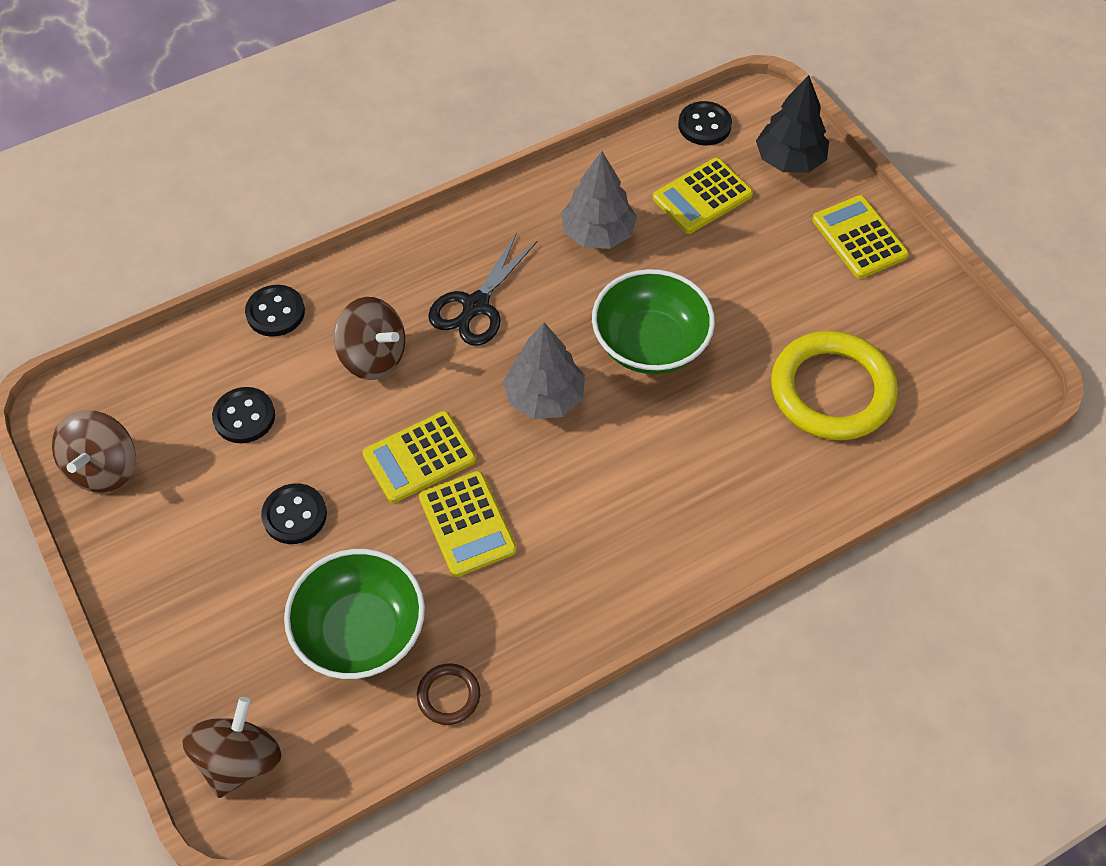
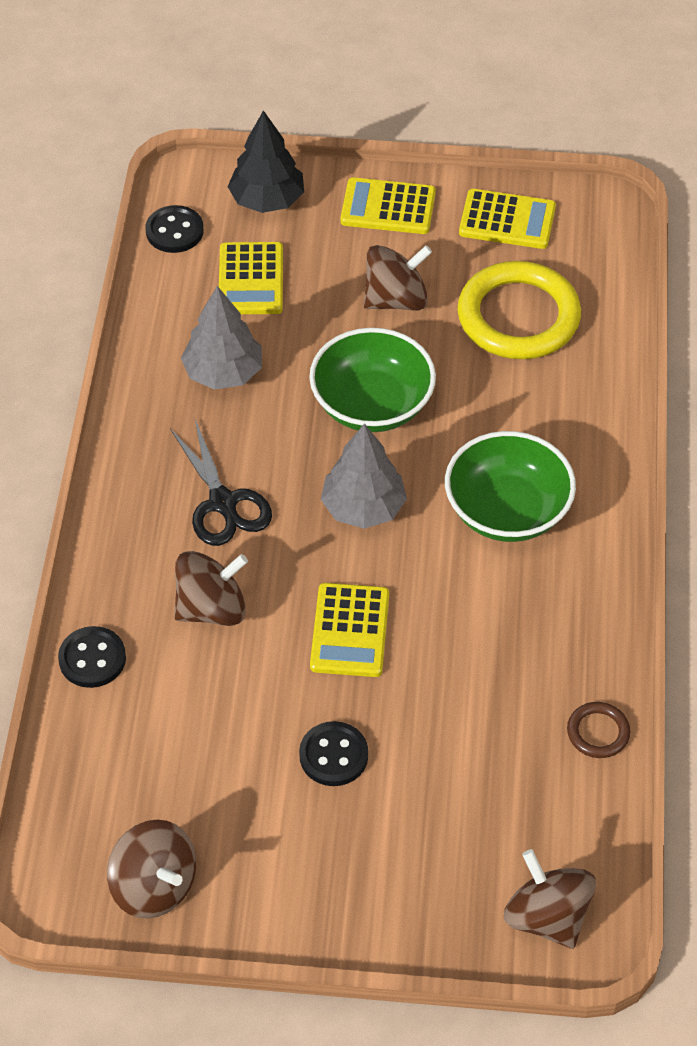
camera: 55 degrees left, 5 degrees down
black button [212,387,275,443] -> none
green bowl [284,549,425,679] -> green bowl moved to [445,431,576,542]
yellow calculator [419,471,517,577] -> yellow calculator moved to [459,189,556,249]
none -> brown spinning top [363,245,432,311]

